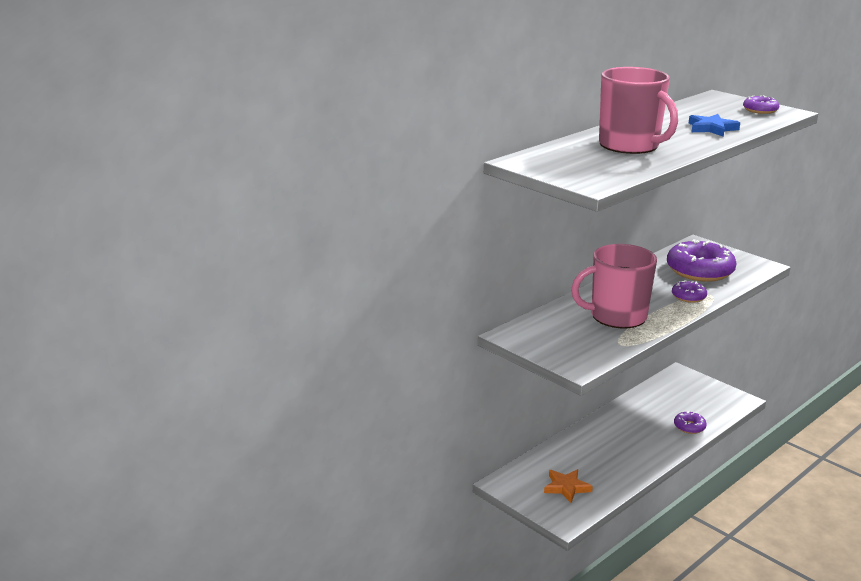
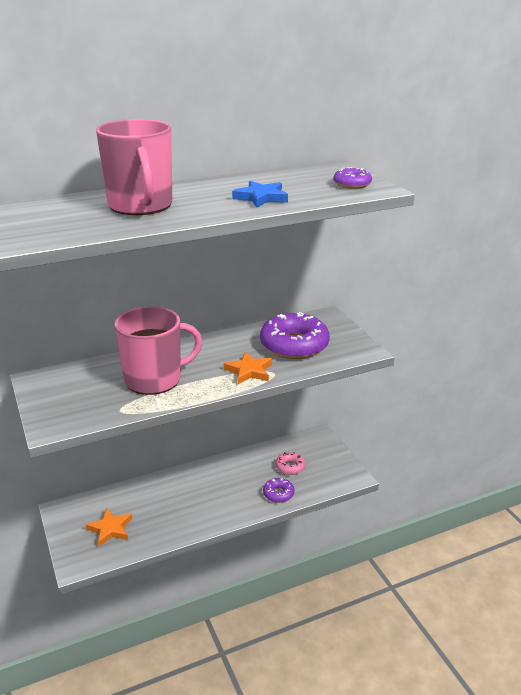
camera: 20 degrees right, 5 degrees up
pink mug [571,244,657,328] -> pink mug turned 150 degrees clockwise [115,306,202,395]
purple donut [672,281,707,303] -> orange star [224,352,272,384]
none -> pink donut [276,452,305,475]

